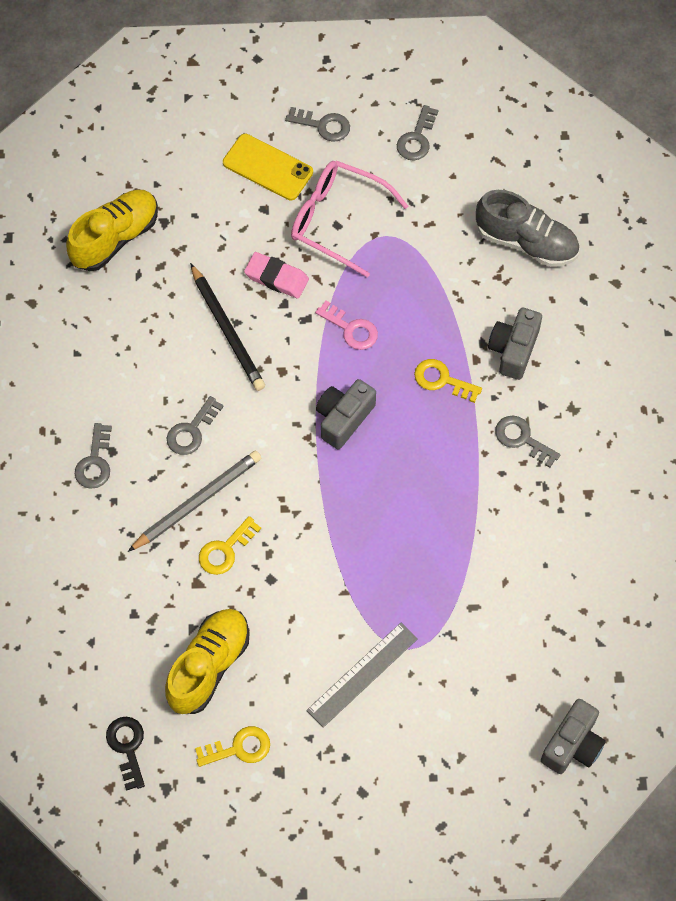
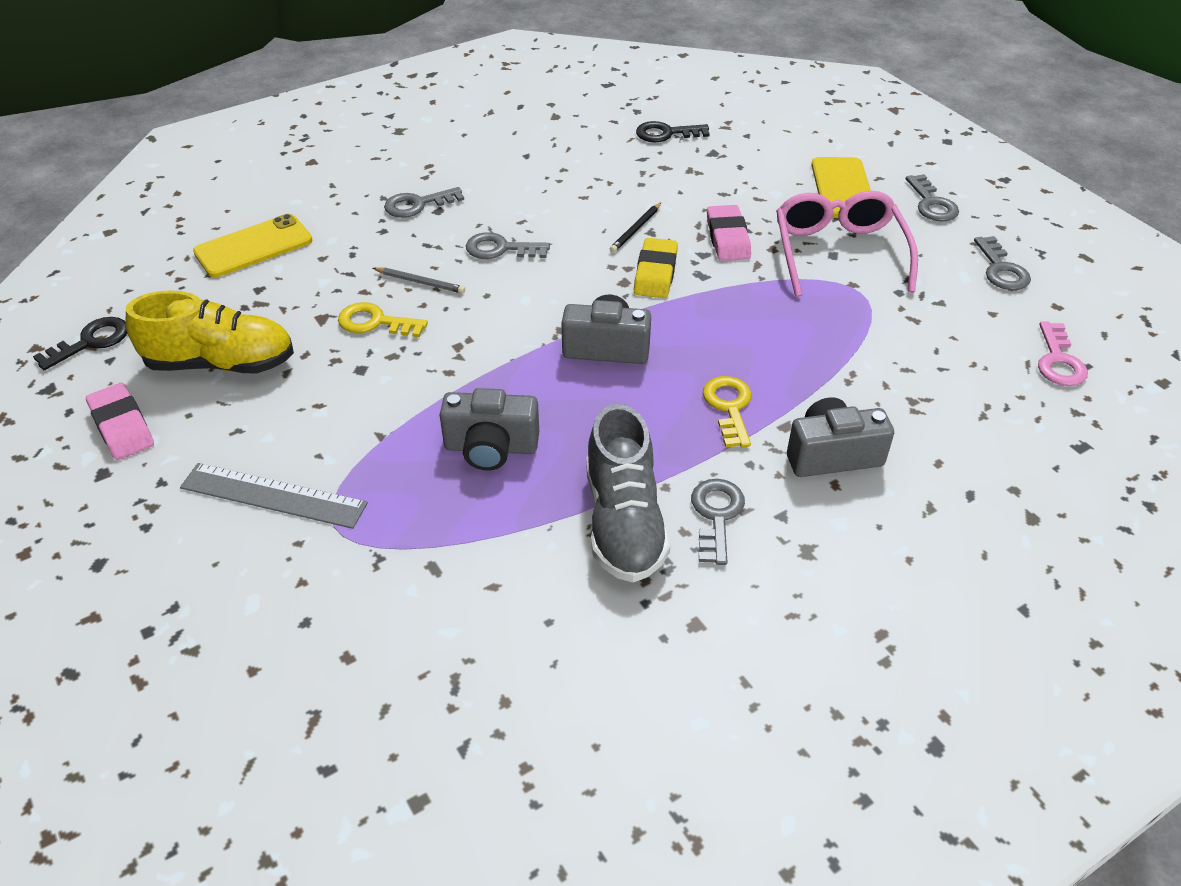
camera: 60 degrees right, 20 degrees down
yellow shoe [66,190,158,271] -> black key [636,121,710,142]
grey pencil [128,450,261,552] -> grey pencil [373,267,465,294], size x0.51
black pencil [190,263,265,391] -> black pencil [610,203,661,253], size x0.51
yellow key [195,726,270,767] -> pink eraser [86,383,154,460]
pink key [315,301,378,350] -> pink key moved to [1038,322,1088,386]
grey key [397,105,439,160] -> grey key turned 90 degrees counterclockwise [974,236,1031,290]
grey shoe [476,190,579,267] -> grey shoe moved to [586,404,670,582]
grey camera [541,699,606,774] -> grey camera moved to [440,388,539,471]
none -> yellow phone [193,214,312,278]
none -> yellow eraser [634,238,678,298]

